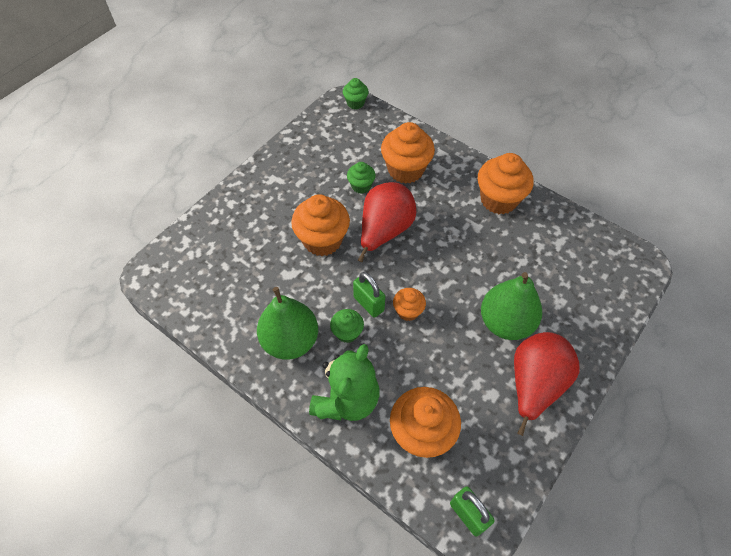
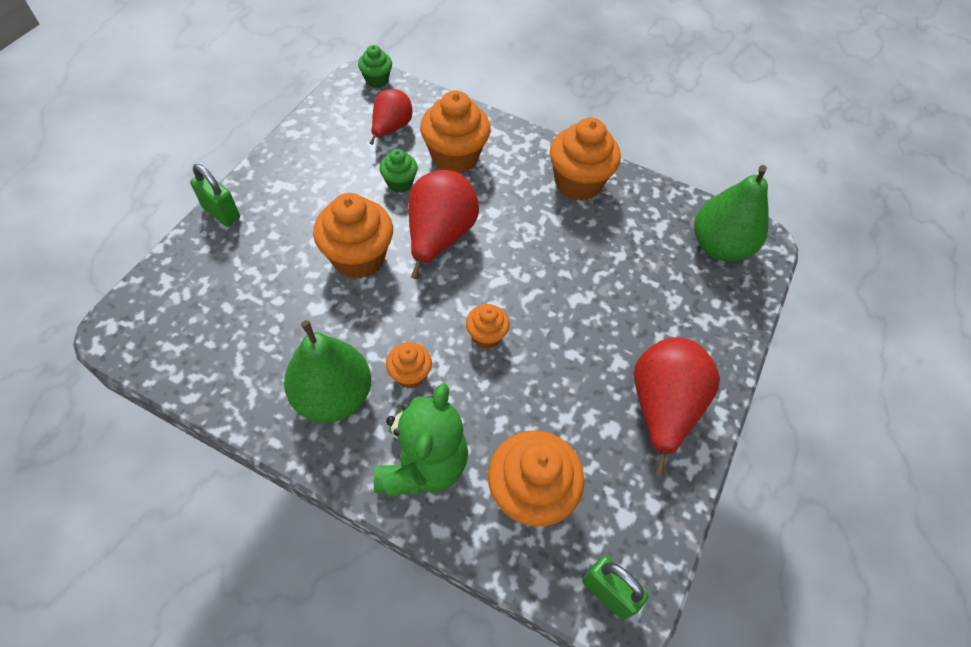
camera: 15 degrees left, 0 degrees up
green cupcake [330,309,364,343] -> orange cupcake [386,342,432,388]
green padlock [353,272,385,318] -> green padlock moved to [190,164,240,227]
green pear [481,272,542,340] -> green pear moved to [694,165,769,261]
none -> red pear [370,89,413,145]

